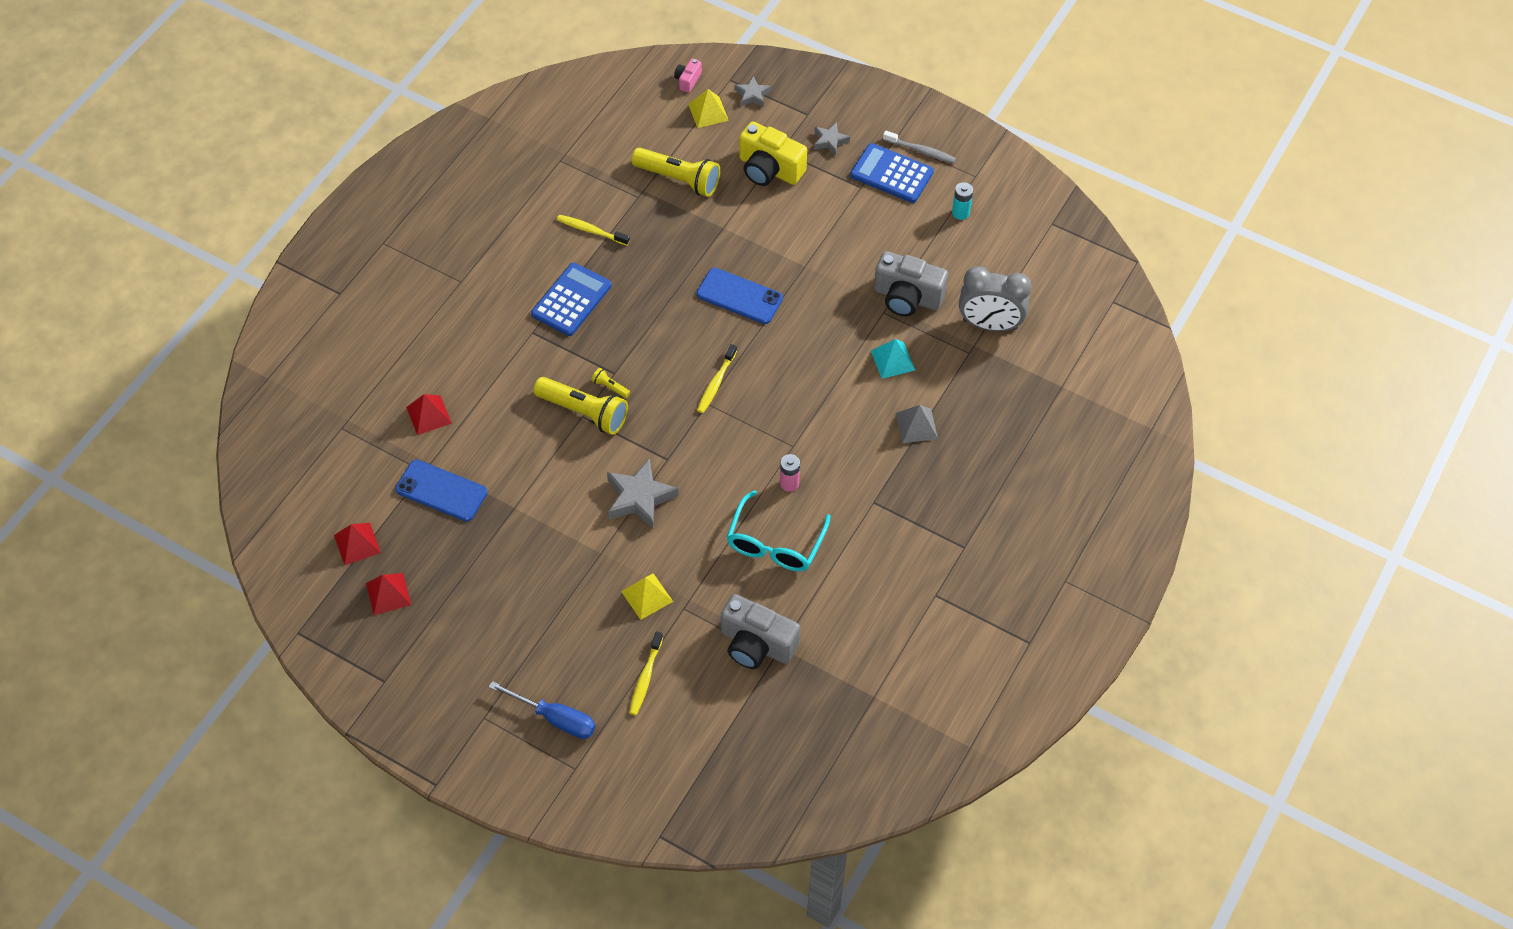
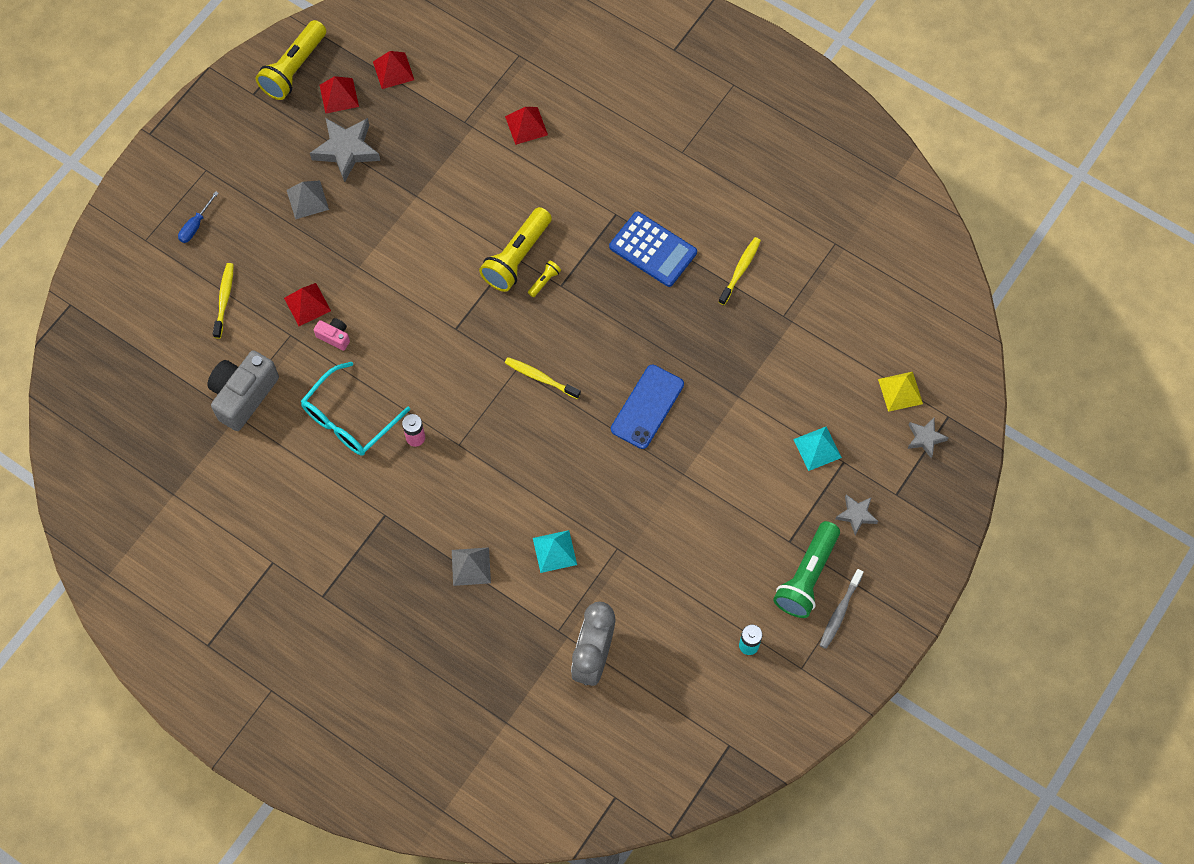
camera: 95 degrees right, 10 degrees up
blue phone [395,460,487,522] -> none
blue screwdriver [489,681,596,739] -> blue screwdriver [178,191,219,243], size x0.61
grey star [607,458,678,529] -> grey star moved to [310,118,380,182]
yellow pyramid [621,573,673,620] -> red pyramid [284,283,331,326]
yellow toothbrush [629,631,663,715] -> yellow toothbrush turned 75 degrees clockwise [213,263,234,339]
yellow flashlight [631,148,720,197] -> yellow flashlight moved to [256,20,326,100]
pink camera [674,58,702,93] -> pink camera moved to [314,318,350,351]
turquoise glasses [727,490,831,572] -> turquoise glasses turned 75 degrees counterclockwise [301,362,410,456]
yellow camera [739,121,807,186] -> turquoise pyramid [793,427,842,471]
blue calculator [850,143,934,203] -> green flashlight [773,521,840,618]
grey camera [874,251,948,316] -> none
none -> grey pyramid [287,181,329,219]

